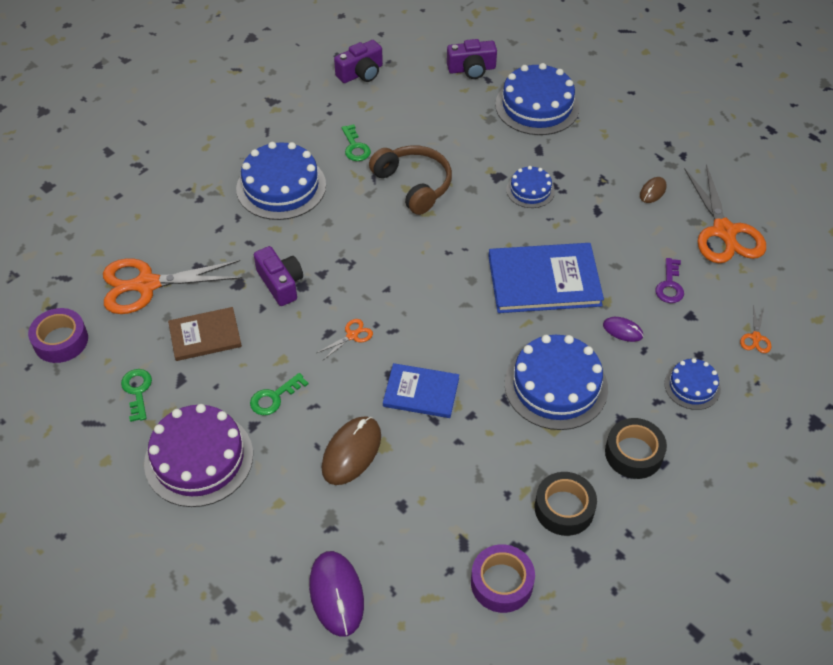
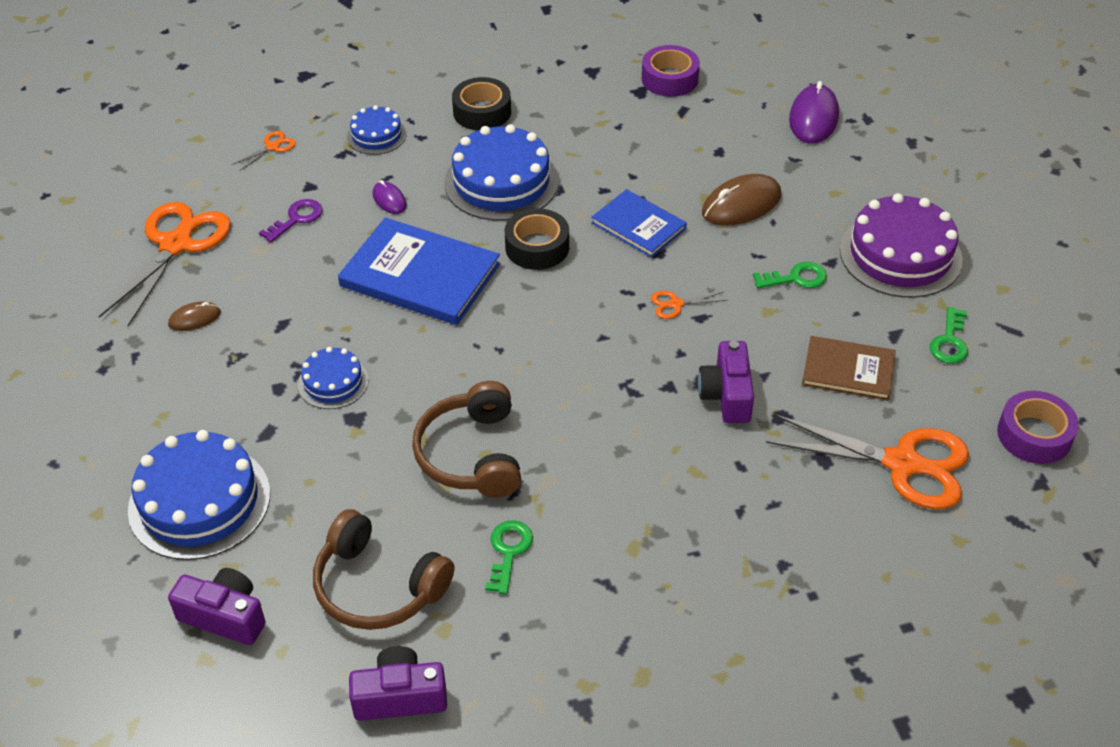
camera: 150 degrees left, 5 degrees down
blue cake [236,142,326,220] -> none
black tape [535,472,597,536] -> black tape moved to [505,208,569,270]
none -> brown headphones [313,509,454,630]

